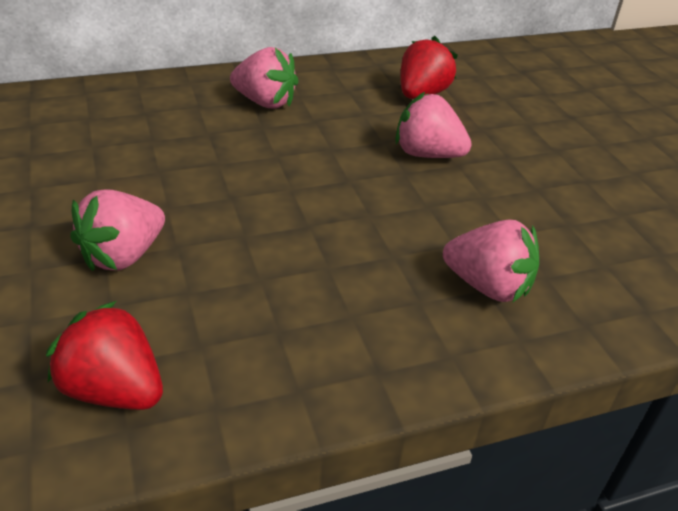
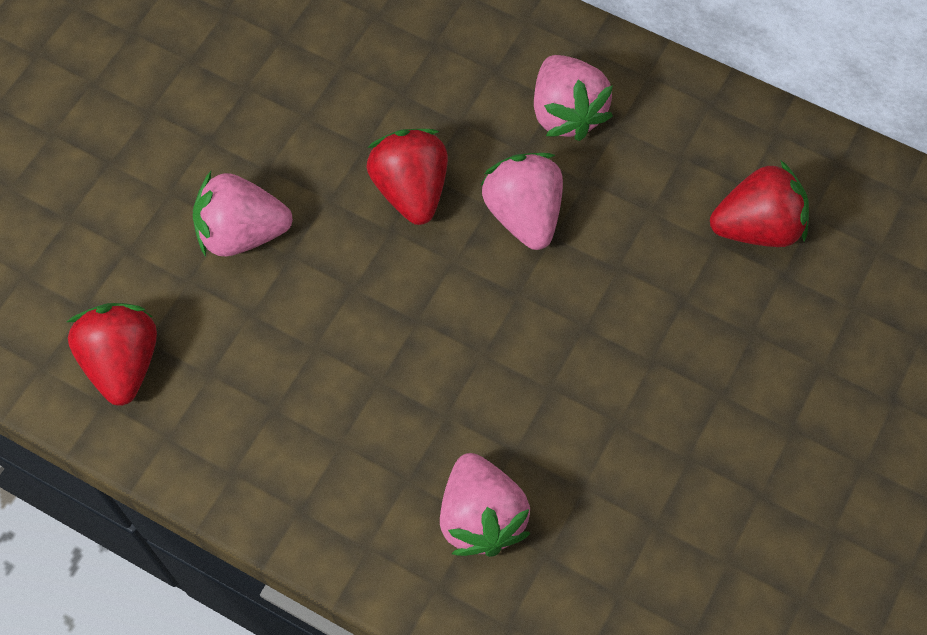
camera: 50 degrees right, 25 degrees up
pink strawberry [395,92,472,158] -> pink strawberry moved to [480,153,563,250]
none -> red strawberry [367,129,448,225]

